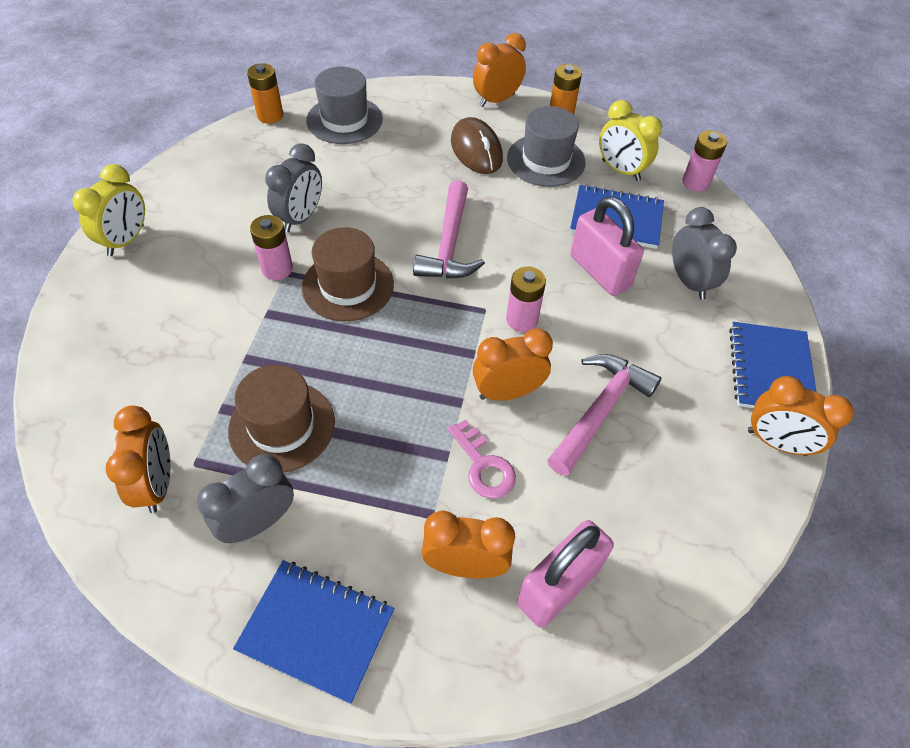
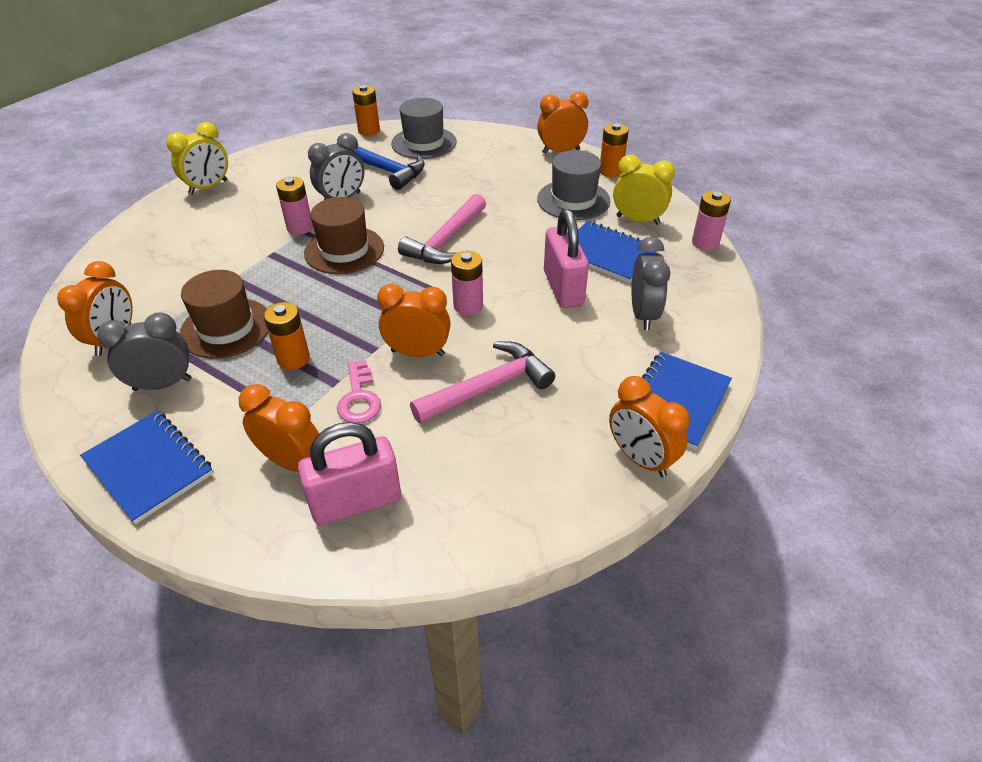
camera: 25 degrees right, 10 degrees down
brown mouse [451,117,503,174] -> none
yellow clock [599,100,662,181] -> yellow clock turned 135 degrees clockwise [613,155,675,225]
none -> orange battery [264,302,310,370]
none -> blue hammer [336,142,425,190]

